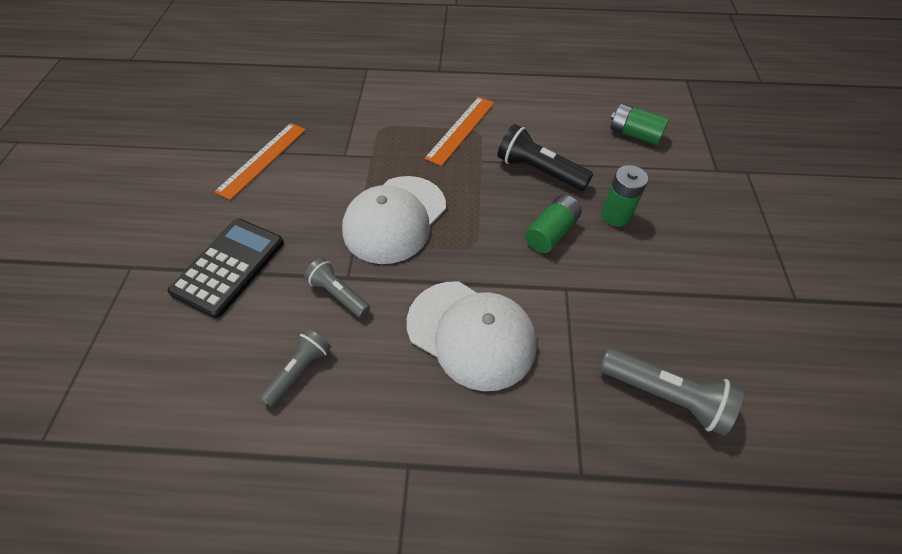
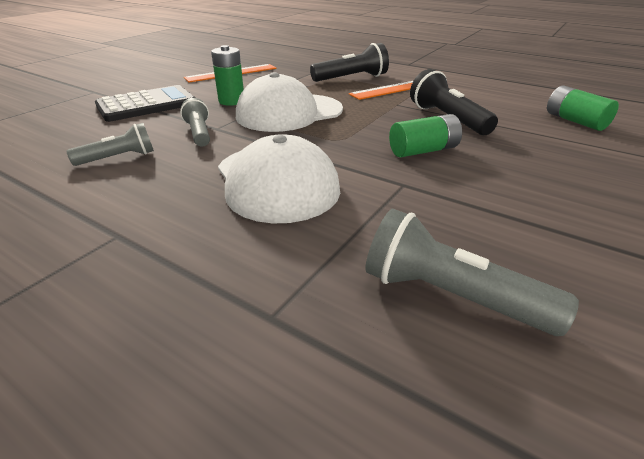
camera: 30 degrees right, 20 degrees down
grey flashlight [599,347,744,436] -> grey flashlight turned 150 degrees clockwise [365,209,579,336]
green battery [601,165,648,227] -> green battery moved to [211,45,244,106]
none -> black flashlight [310,43,389,82]

